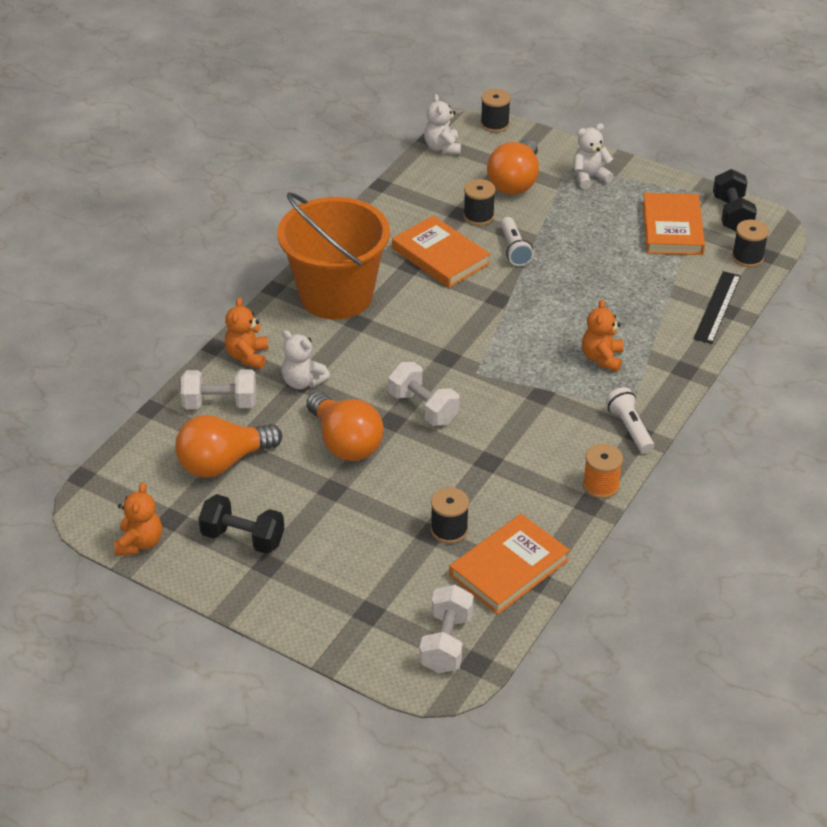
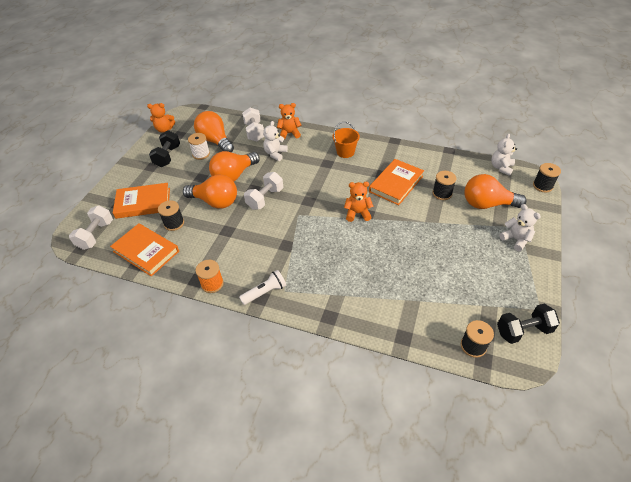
camera: 80 degrees right, 5 degrees up
orange bucket [277,192,390,320] -> orange bucket [332,122,360,158], size x0.45
white dumbbell [419,585,474,673] -> white dumbbell turned 75 degrees counterclockwise [69,205,113,250]
white teddy bear [424,94,461,154] -> white teddy bear turned 45 degrees counterclockwise [491,134,517,176]
white flashlight [500,217,534,266] -> none
orange teddy bear [582,299,624,372] -> orange teddy bear moved to [344,182,374,222]
orange book [643,193,705,255] -> orange book moved to [113,183,170,219]
black ruler [693,271,741,344] -> none
none -> orange light bulb [183,175,237,209]
none -> white spool [188,133,210,160]

